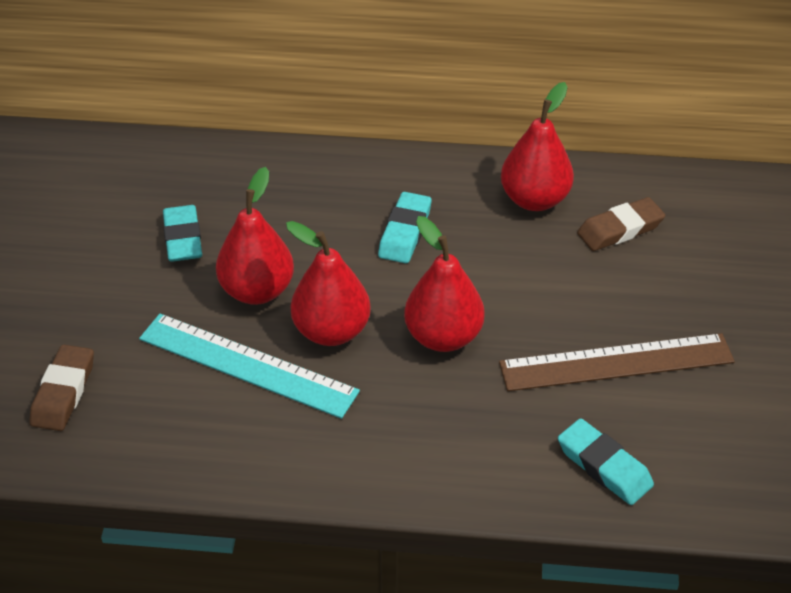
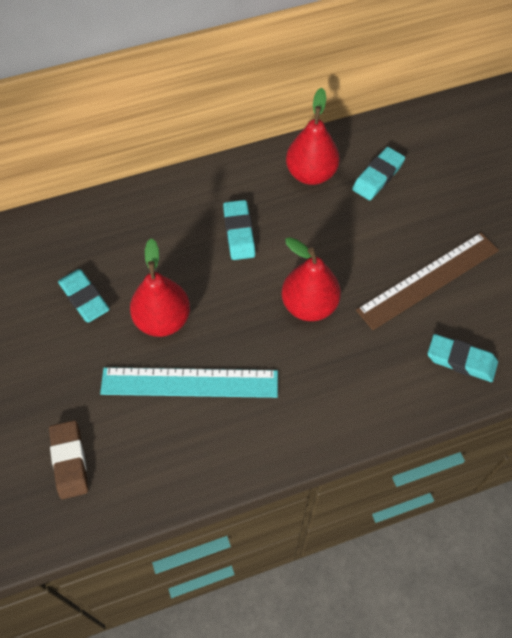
camera: 25 degrees left, 15 degrees up
red pear [286,221,371,346] -> none
brown eraser [577,197,665,251] -> turquoise eraser [352,147,405,200]

